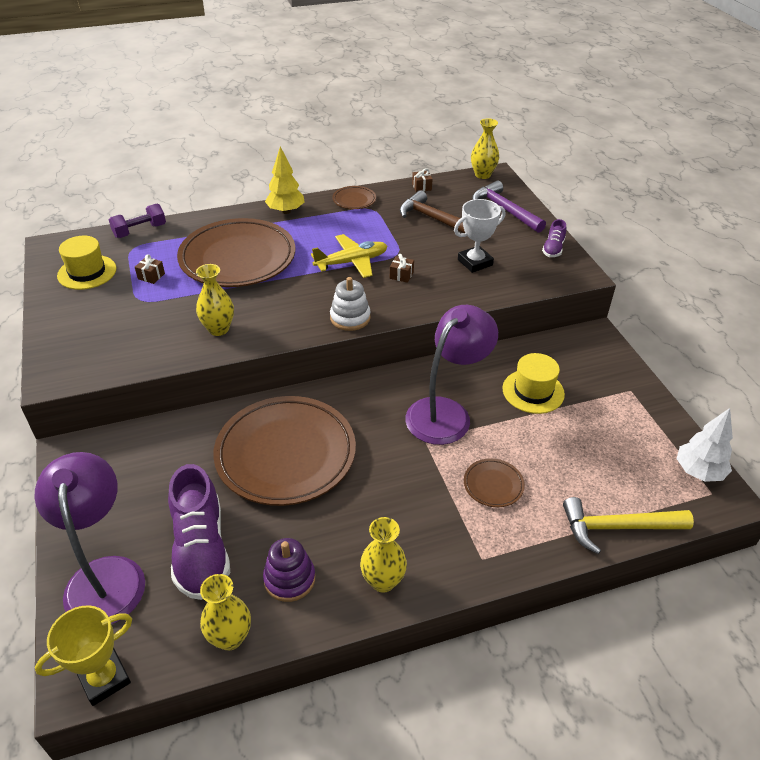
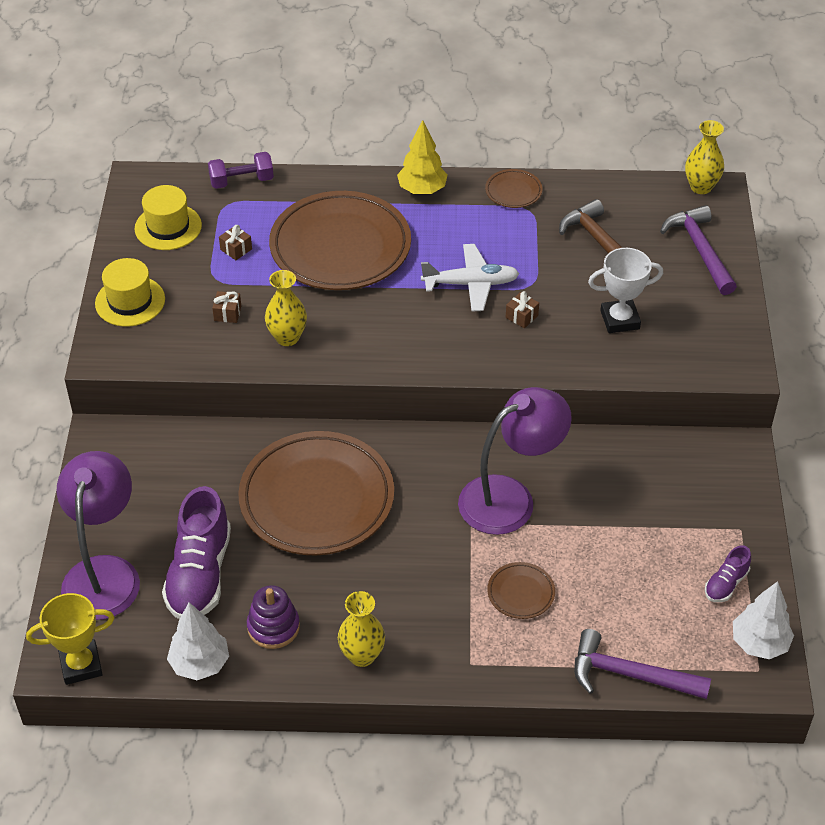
camera: 20 degrees right, 5 degrees up
yellow vase [200,574,251,651] -> white tree [167,602,229,680]
yellow plane [311,234,387,278] -> white plane [421,244,519,312]
white stacking toy [330,277,371,331] -> none
brown gift [412,168,432,192] -> brown gift moved to [212,291,241,323]
yellow hat [502,353,565,414] -> yellow hat moved to [95,258,165,327]
purple shoe [542,219,566,257] -> purple shoe moved to [705,545,751,602]
yellow hammer [563,497,694,554] -> purple hammer [574,629,711,699]

